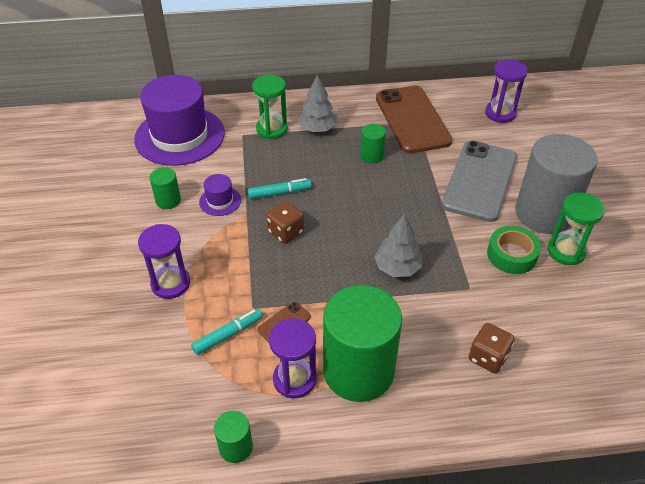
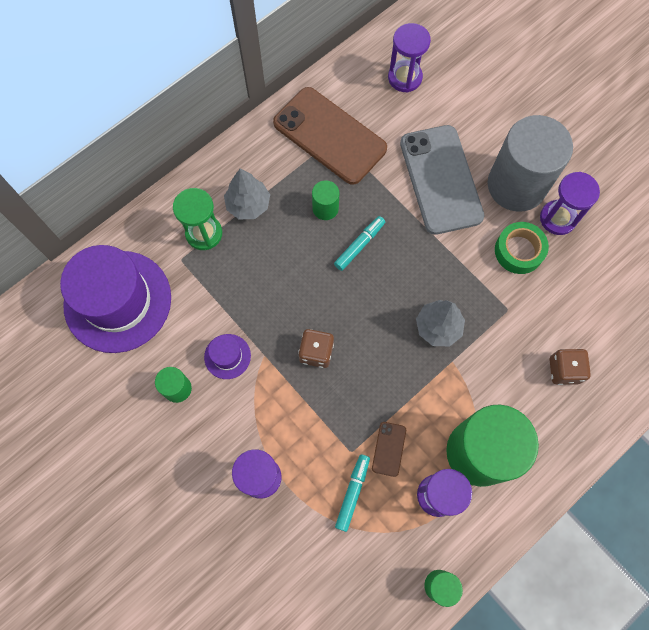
camera: 35 degrees left, 25 degrees up
turquoise marker [248,178,312,199] -> turquoise marker moved to [334,216,385,271]
green hourglass [547,192,605,265] -> purple hourglass [540,172,600,235]

